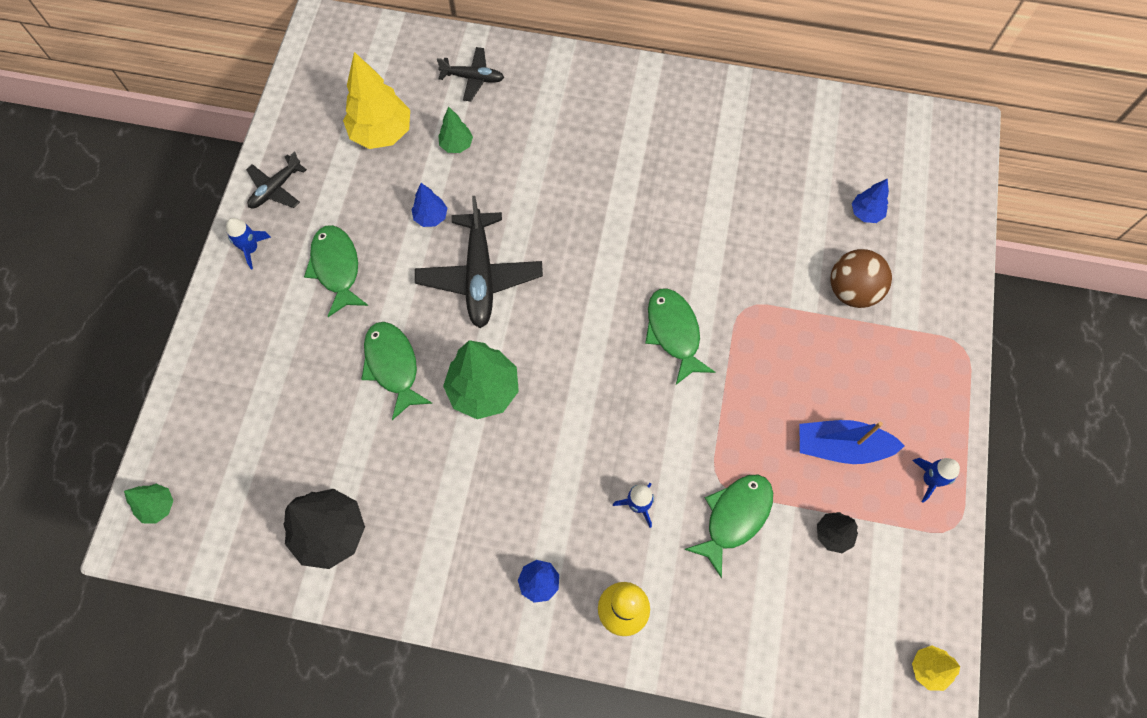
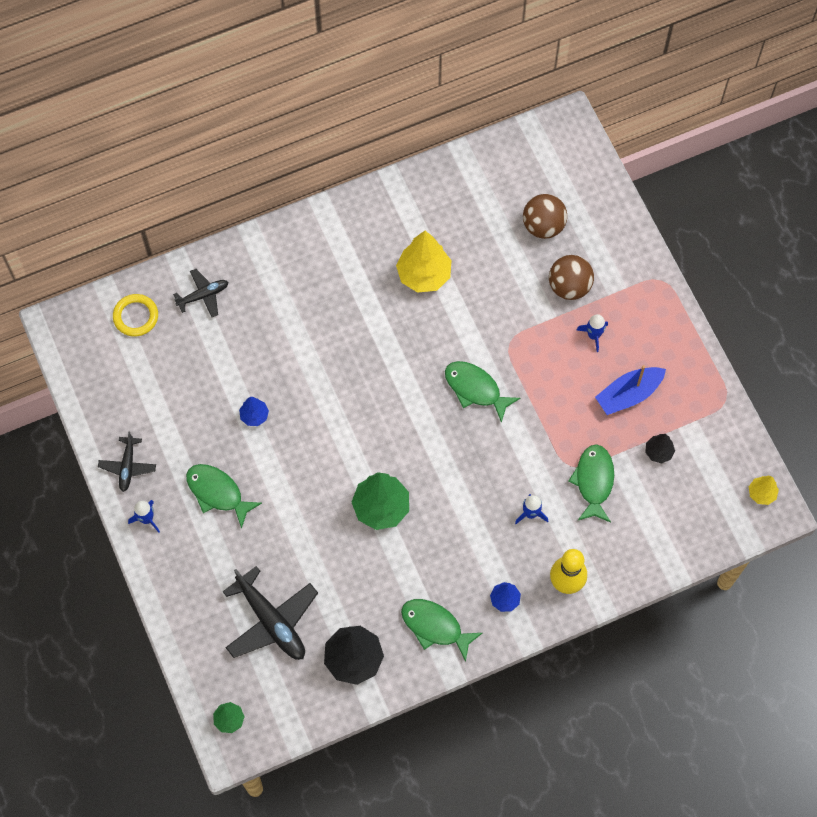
camera: 35 degrees left, 0 degrees up
yellow tree [343,52,410,149] -> yellow tree moved to [396,231,452,293]
green fish [361,322,433,420] -> green fish moved to [401,599,482,662]
black plane [415,196,543,328] -> black plane moved to [223,566,318,660]
green tree [438,106,473,153] -> none
blue tree [852,178,889,223] -> brown ball [523,194,567,239]
blue rocket [912,458,960,503] -> blue rocket moved to [577,314,608,352]
none -> yellow ring [113,294,158,337]

